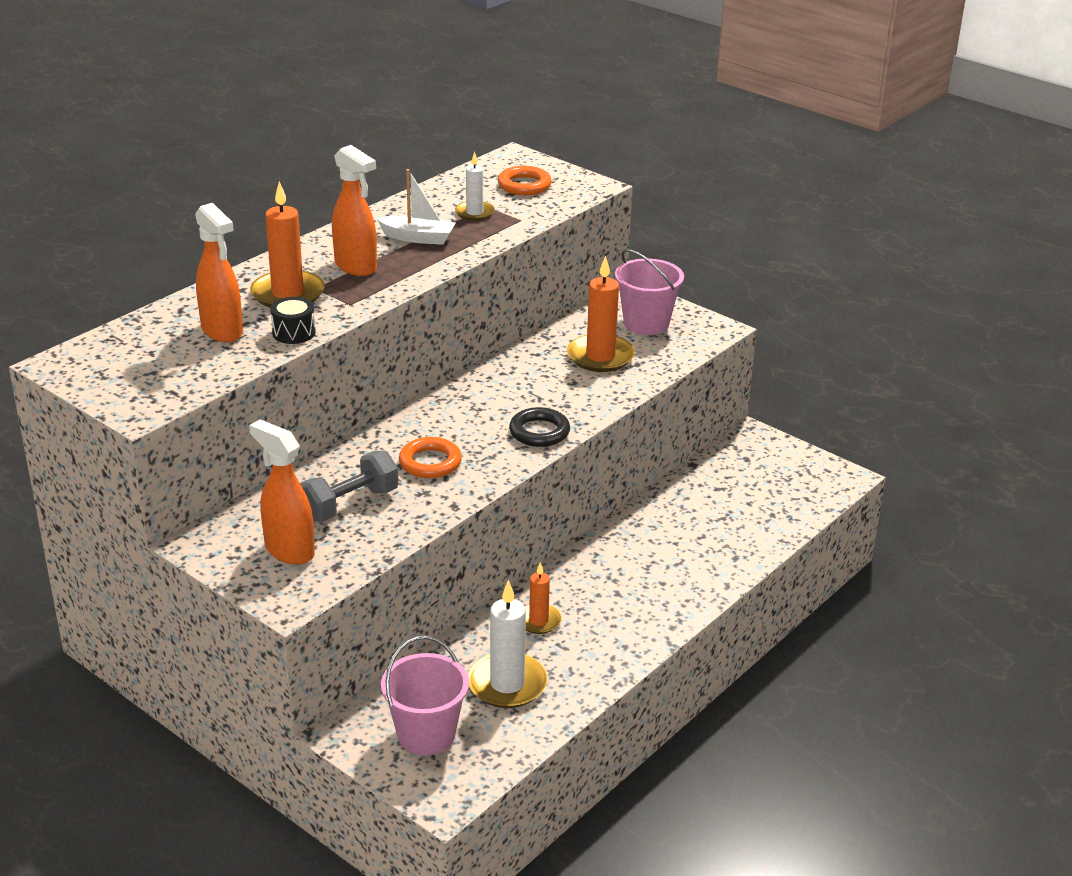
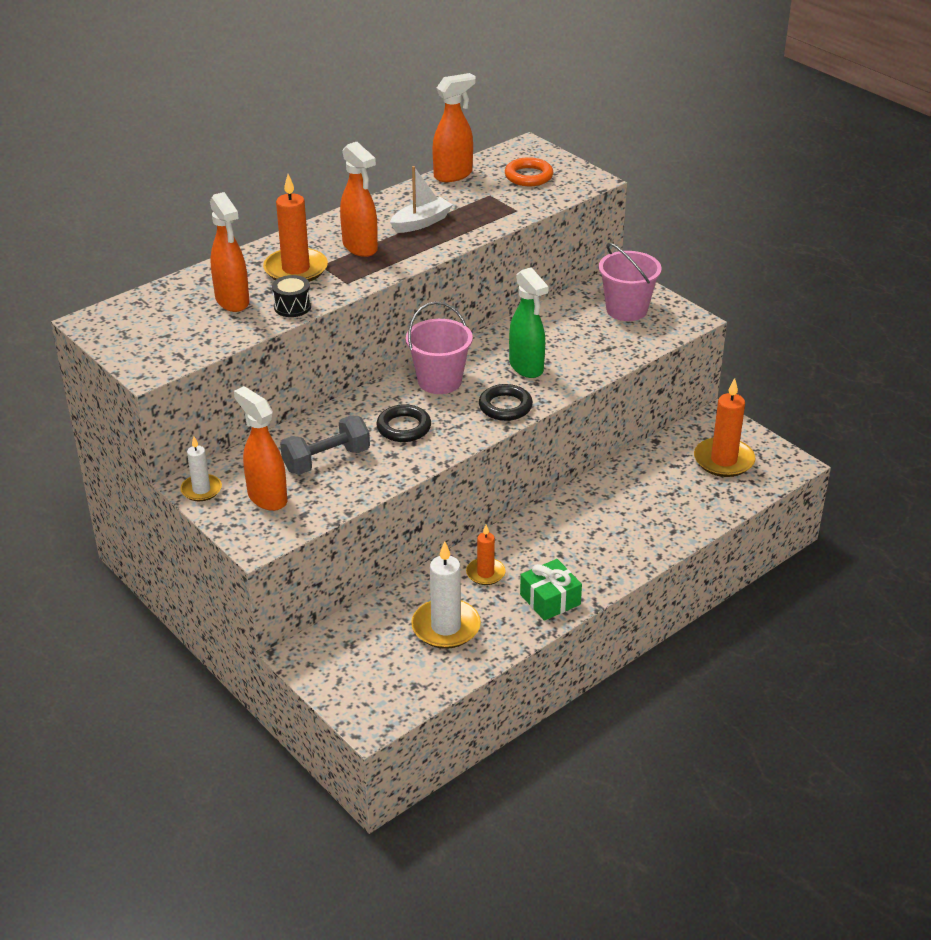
camera: 10 degrees right, 5 degrees up
white boat [377,169,456,245] -> white boat turned 60 degrees counterclockwise [390,166,453,233]
pink bucket [381,636,469,755] -> pink bucket moved to [406,302,473,394]
orange ring [399,437,462,478] -> black ring [376,404,431,442]
white candle [455,152,495,221] -> white candle moved to [180,437,222,501]
orange candle [567,256,635,372] -> orange candle moved to [694,378,755,477]
none -> orange spray bottle [432,73,476,182]
none -> green spray bottle [509,267,549,378]
none -> green gift [520,559,582,621]

